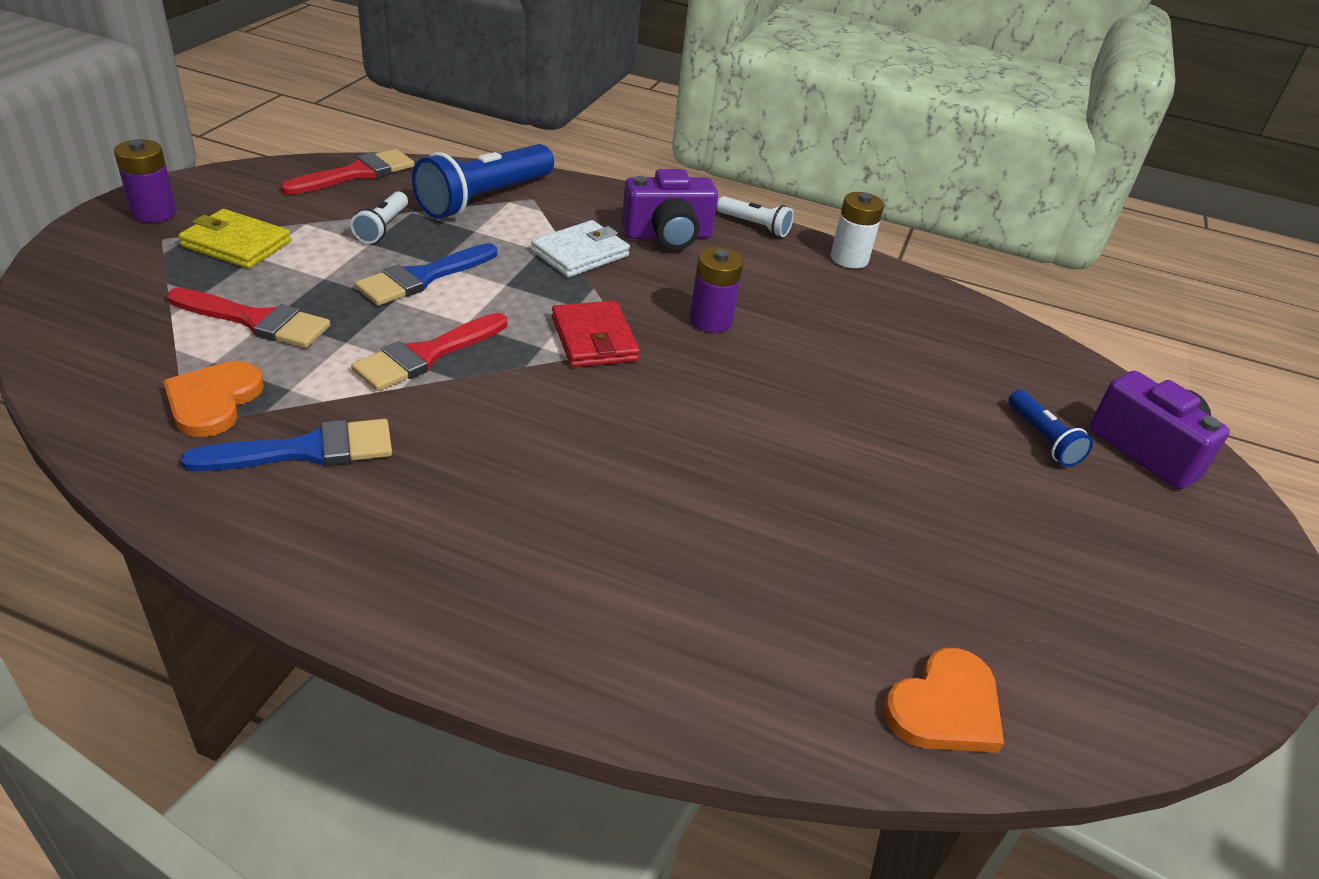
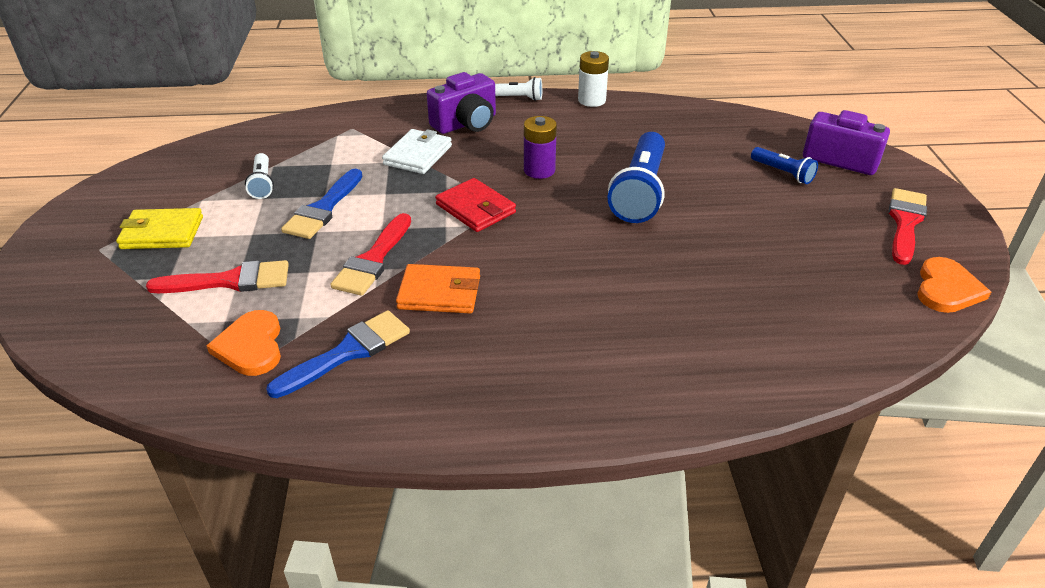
camera: 20 degrees left, 0 degrees up
purple battery [114,139,177,223] -> none
red brush [281,149,415,195] -> red brush moved to [889,188,927,265]
blue flashlight [412,144,554,219] -> blue flashlight moved to [608,132,665,223]
orange heart [884,648,1004,753] -> orange heart moved to [917,257,991,313]
none -> orange wallet [396,264,480,314]

